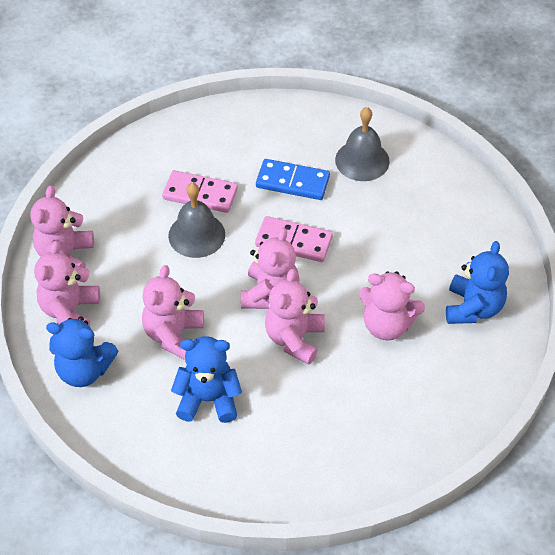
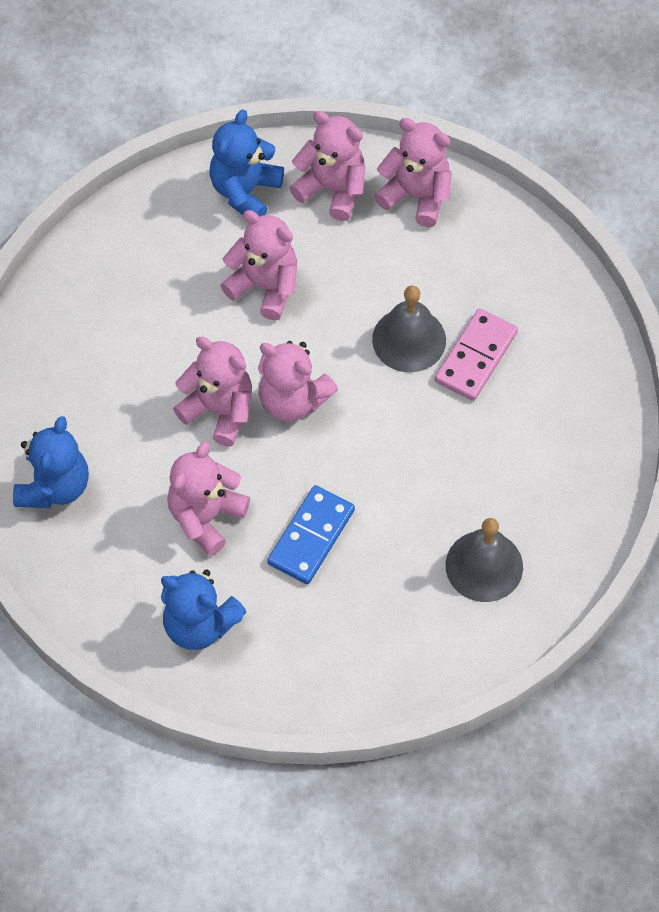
camera: 105 degrees right, 10 degrees up
blue teddy bear [171,336,242,423] -> blue teddy bear moved to [13,416,89,508]
pink domino [255,216,333,262] -> none
blue domino [256,159,330,200] -> blue domino moved to [267,485,355,584]

